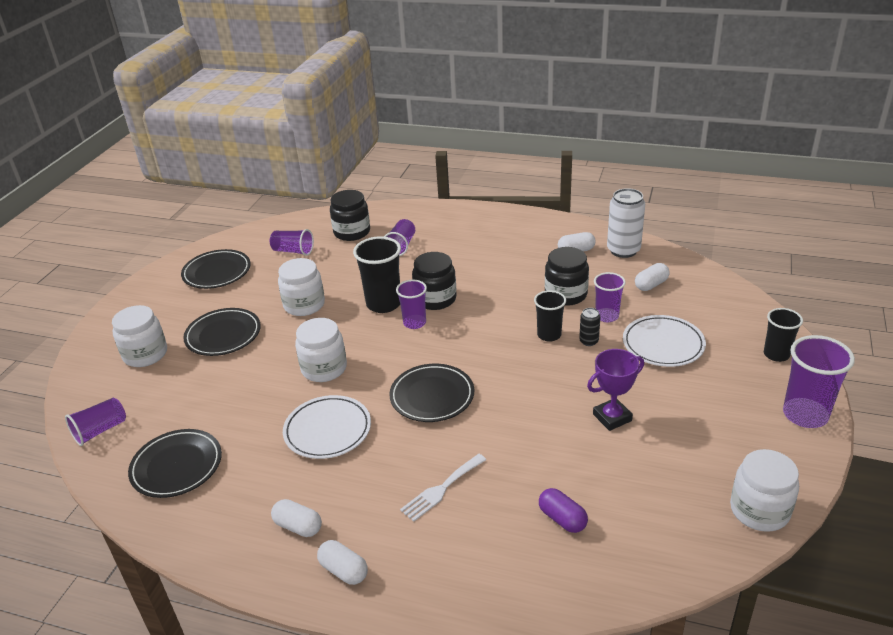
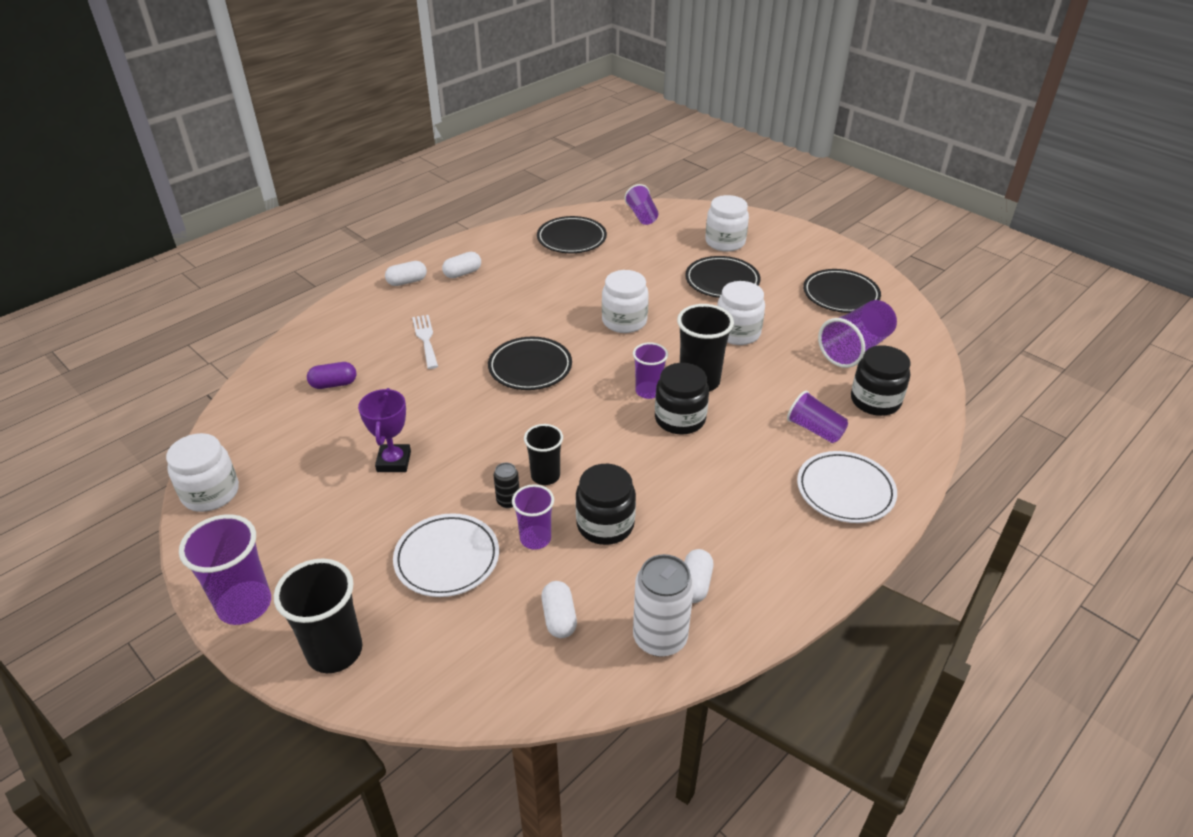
camera: 115 degrees right, 5 degrees up
purple cup [270,229,314,256] -> purple cup [818,300,897,368], size x1.58
white plate [283,395,371,459] -> white plate moved to [797,451,897,523]
black cup [764,308,803,362] -> black cup [274,558,362,673], size x1.58

